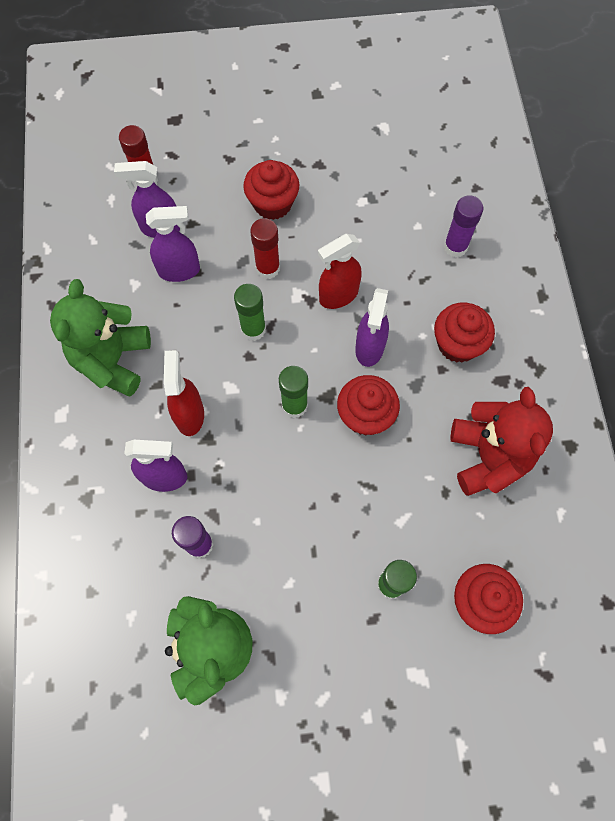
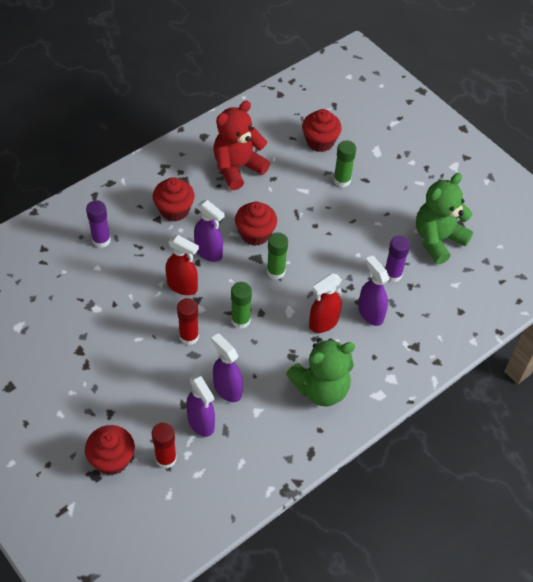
camera: 125 degrees left, 15 degrees down
red cupcake [243,160,299,220] -> red cupcake moved to [85,425,135,475]
purple spray bottle [355,288,389,367] -> purple spray bottle turned 60 degrees clockwise [194,200,225,262]

